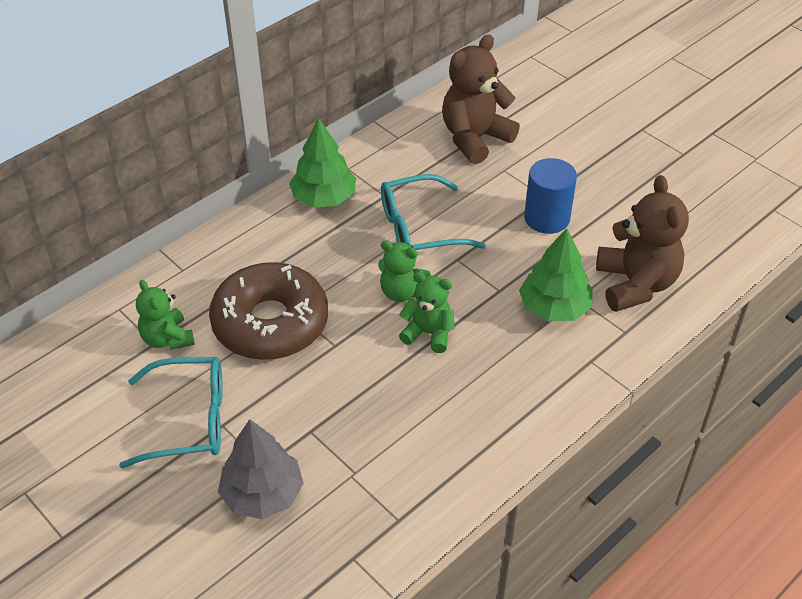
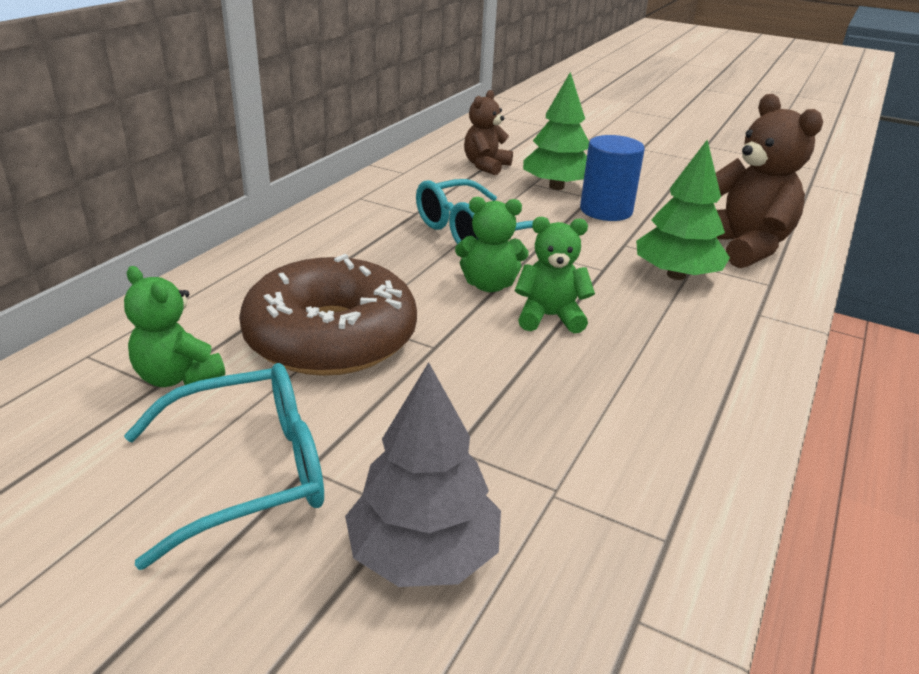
camera: 20 degrees left, 15 degrees down
green tree [289,118,356,208] -> green tree moved to [523,72,589,190]
brown teddy bear [442,35,520,164] -> brown teddy bear [464,90,513,175], size x0.60

